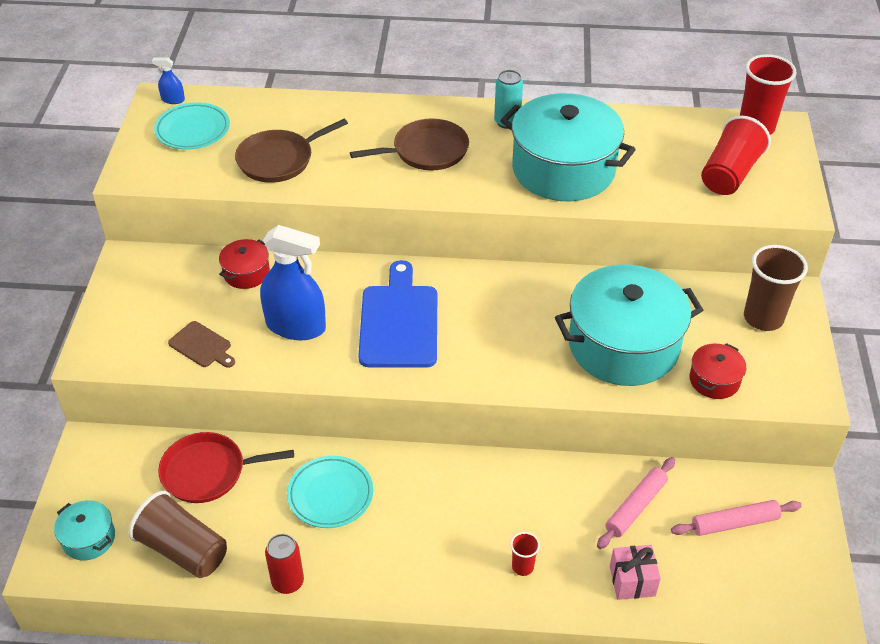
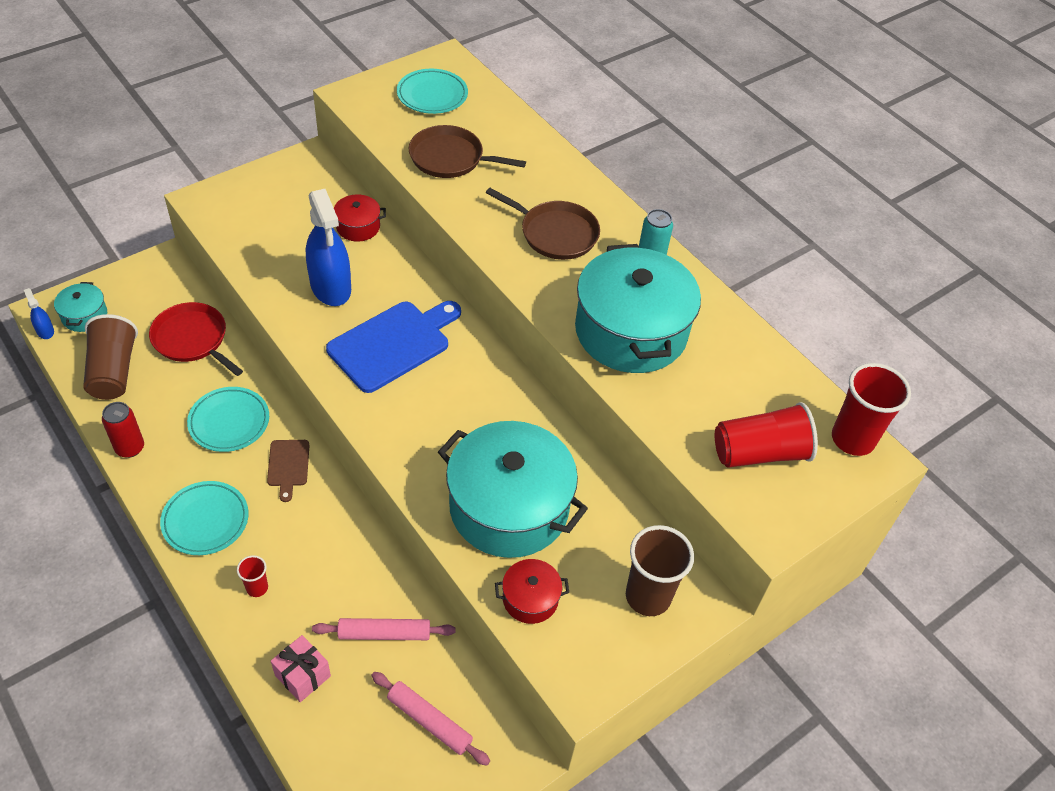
camera: 45 degrees right, 5 degrees up
blue spray bottle [152,58,185,104] -> blue spray bottle moved to [24,288,54,339]
brown cutting board [168,321,235,368] -> brown cutting board moved to [267,440,310,502]
none -> turquoise plate [160,481,248,555]

